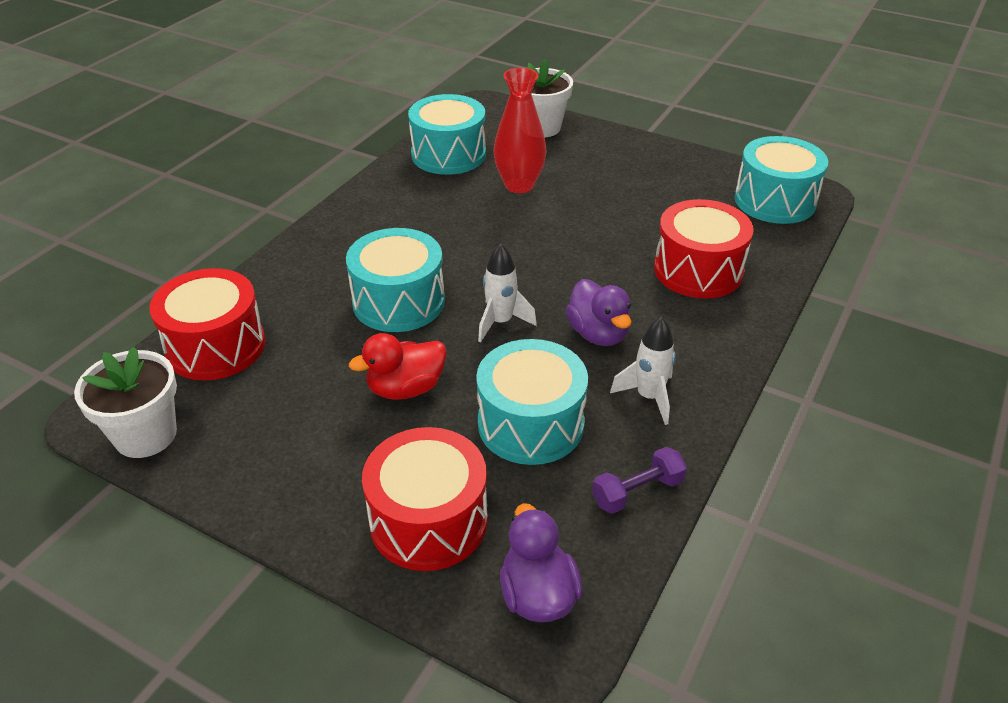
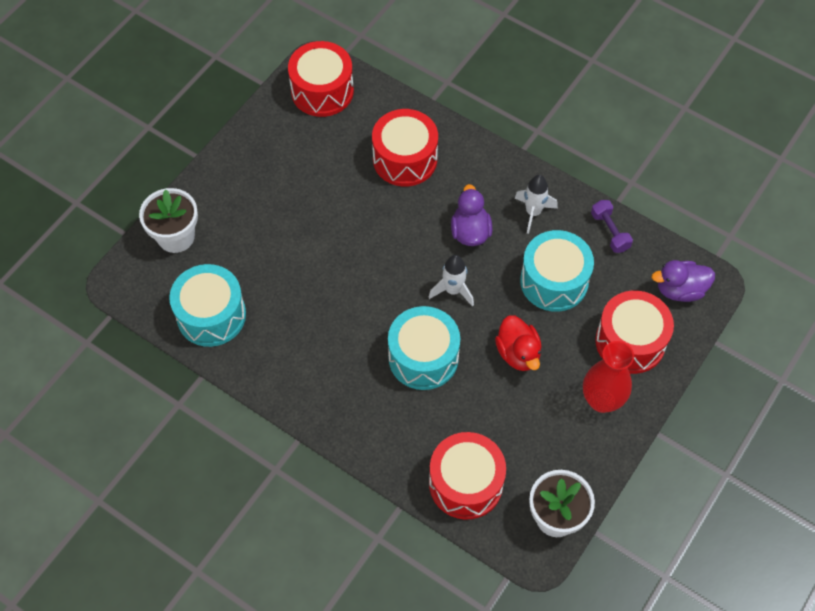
camera: 85 degrees left, 20 degrees up
red vase [493,68,547,193] -> red vase moved to [583,341,634,413]
purple duck [566,279,632,346] -> purple duck turned 75 degrees counterclockwise [451,184,492,246]
turquoise drum [734,136,828,224] -> red drum [288,41,354,117]

